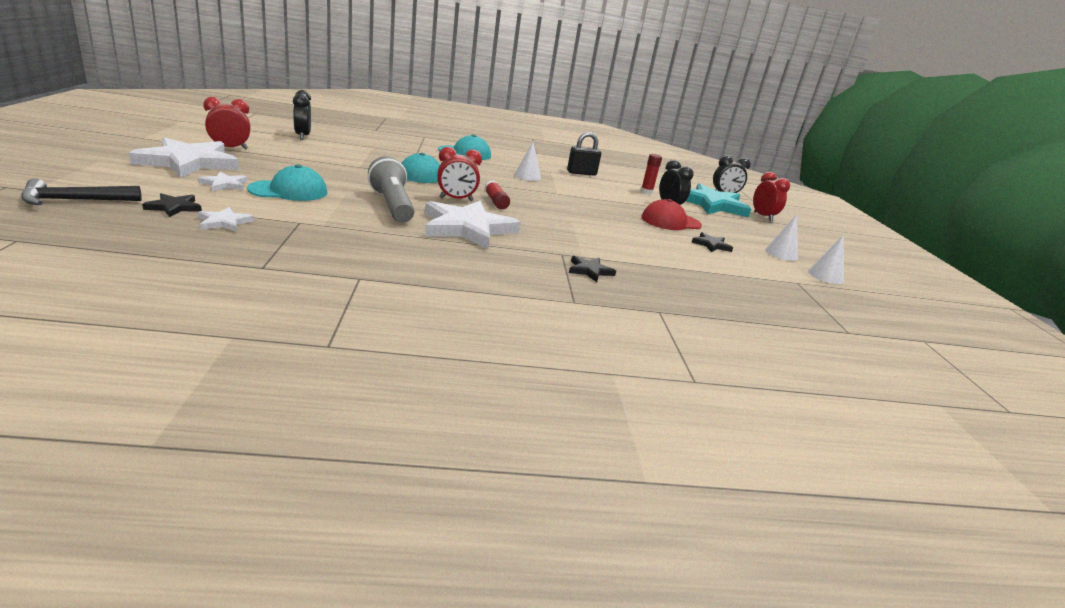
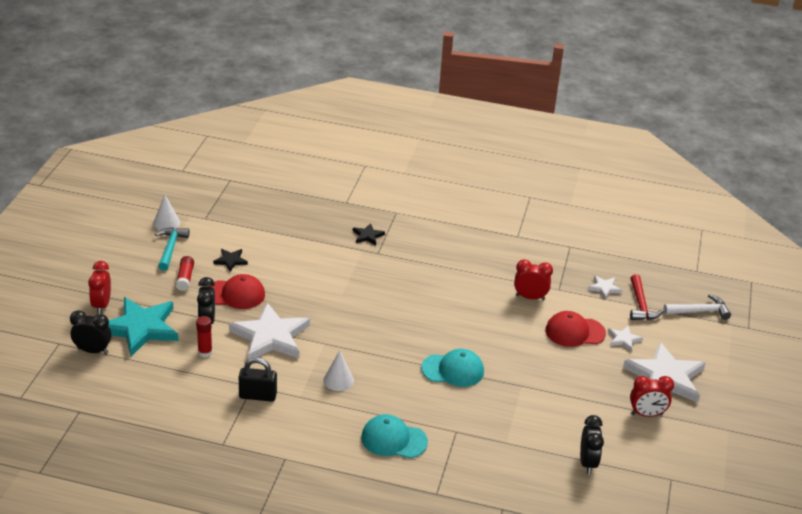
camera: 160 degrees left, 10 degrees up
black hammer [21,178,141,205] -> white hammer [664,294,731,320]
black star [142,193,202,217] -> red hammer [630,274,664,320]
turquoise cap [247,164,327,201] -> red cap [546,311,606,347]
grey flashlight [368,156,414,223] -> none
white star [425,201,521,249] -> white star moved to [229,303,310,360]
red clock [437,147,482,201] -> red clock moved to [514,259,553,300]
red glue stick [485,180,510,209] -> red glue stick moved to [176,256,194,291]
white cone [765,214,798,261] -> turquoise hammer [155,227,190,271]

